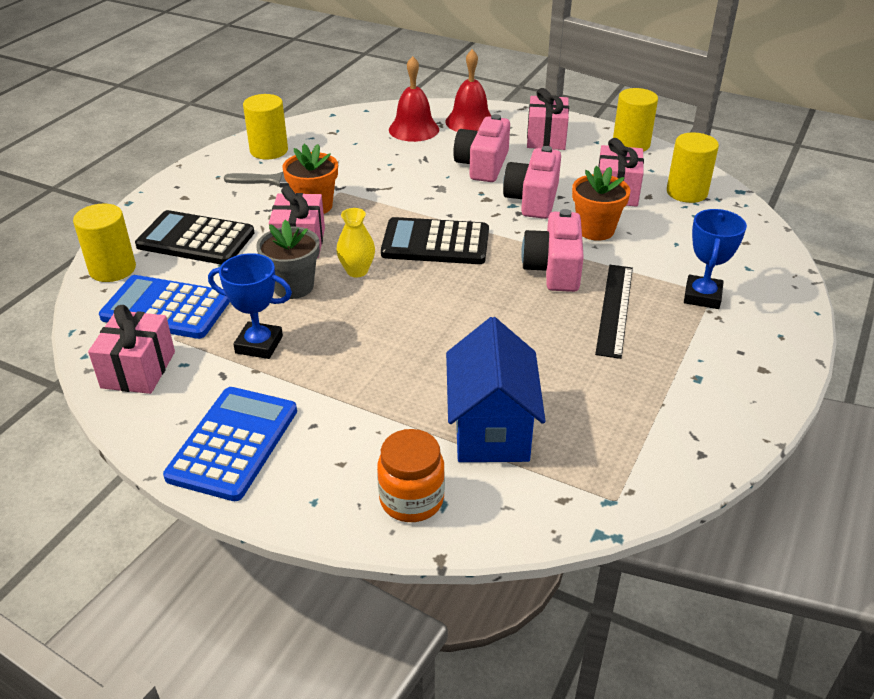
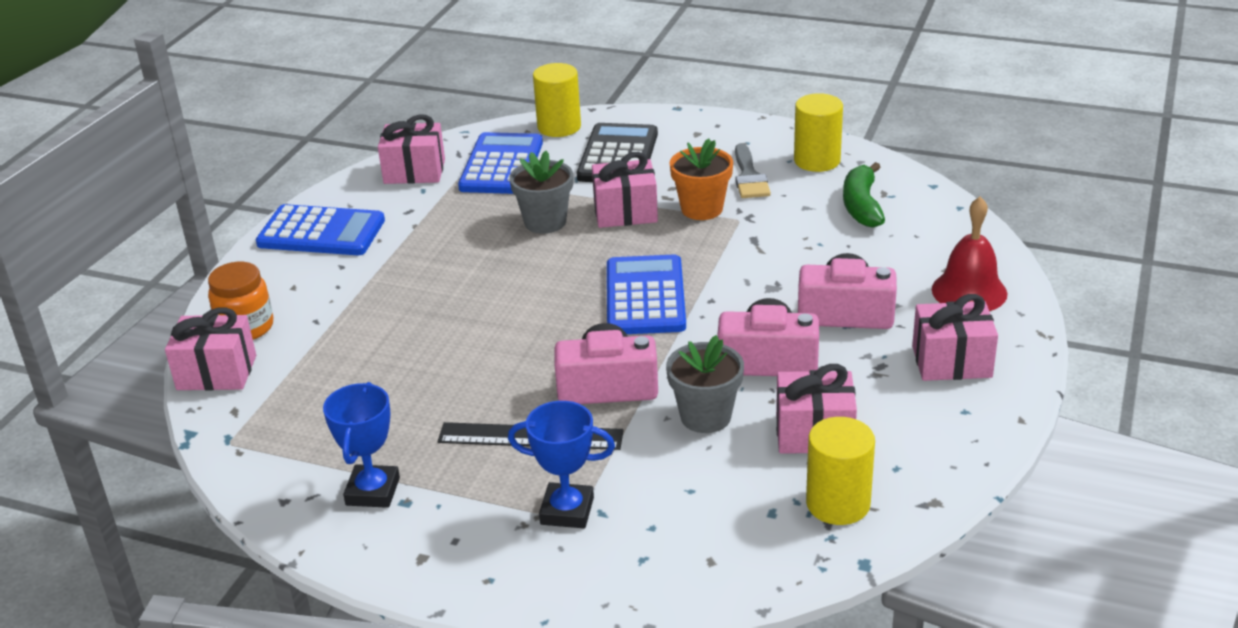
camera: 85 degrees right, 5 degrees down
blue trophy [208,253,292,359] -> blue trophy moved to [323,382,400,508]
yellow vase [336,208,375,277] -> none
black calculator [381,217,489,264] -> blue calculator [607,255,686,334]
red bell [389,56,439,142] -> none
blue house [446,317,545,462] -> none
orange flower pot [572,166,630,241] -> grey flower pot [666,335,744,433]
yellow cylinder [613,88,658,152] -> none
none -> pink gift [165,308,256,390]
none -> green banana [843,162,885,228]

